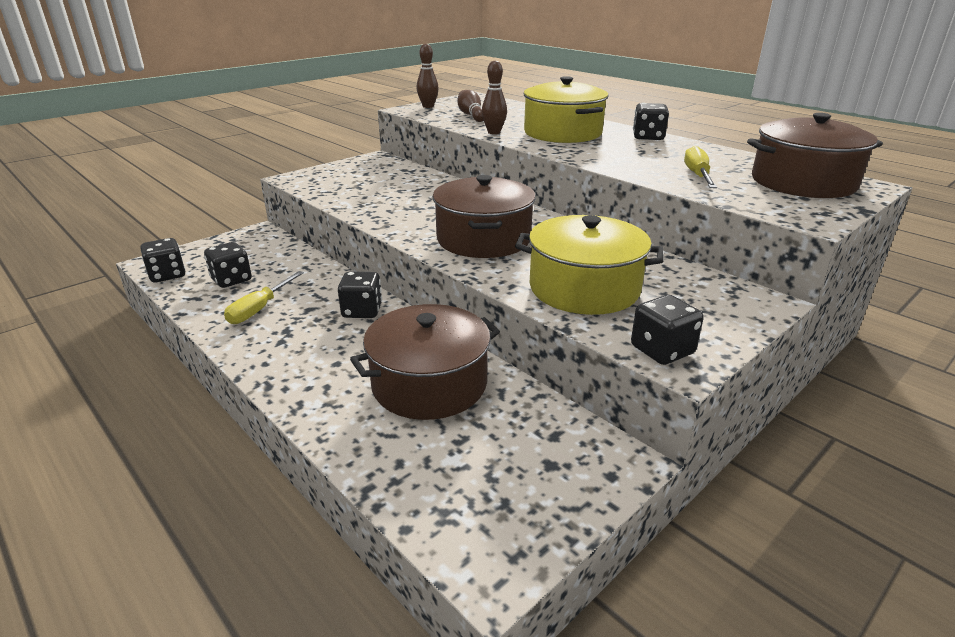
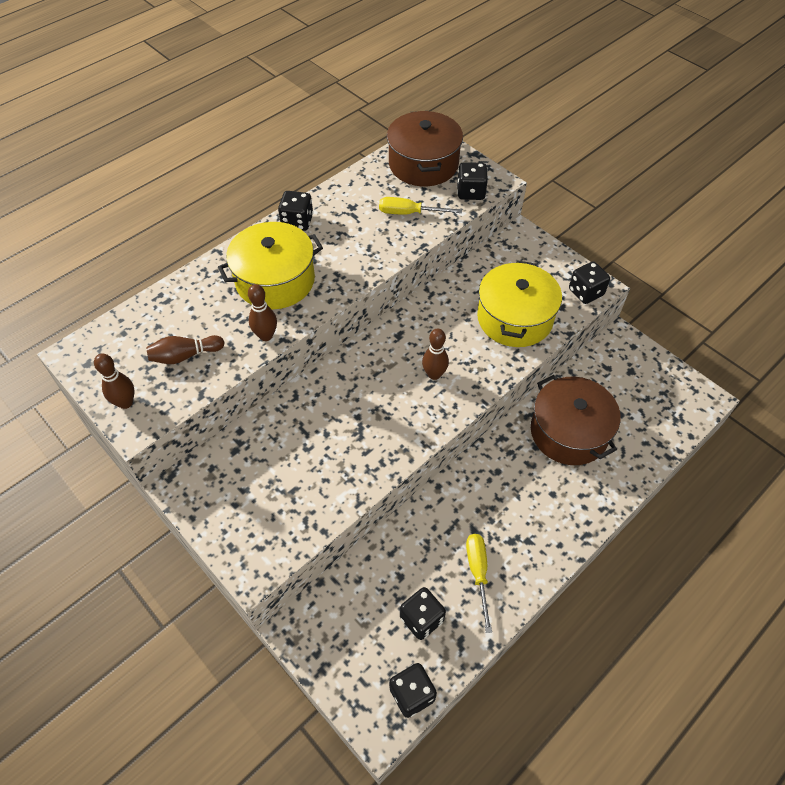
camera: 90 degrees left, 25 degrees up
yellow screwdriver [224,271,304,324] -> yellow screwdriver turned 120 degrees counterclockwise [466,534,492,633]
black dice [338,272,382,318] -> black dice moved to [457,162,488,200]
brown pot [433,175,536,258] -> brown bowling pin [422,329,449,380]

